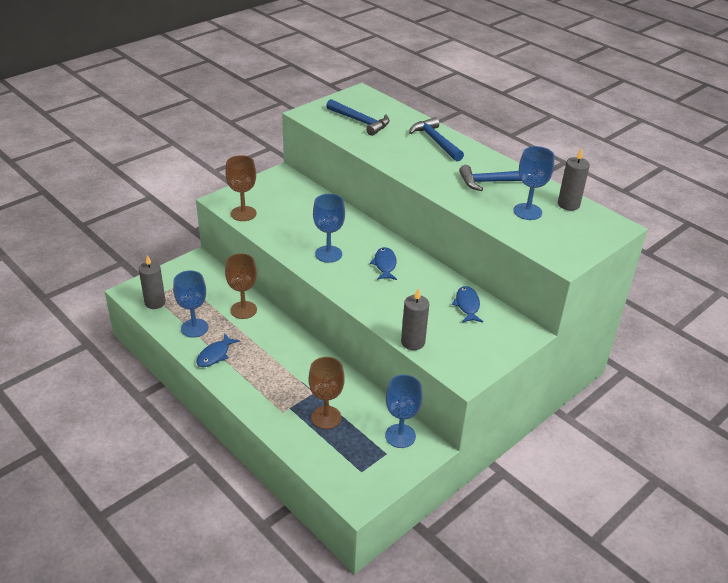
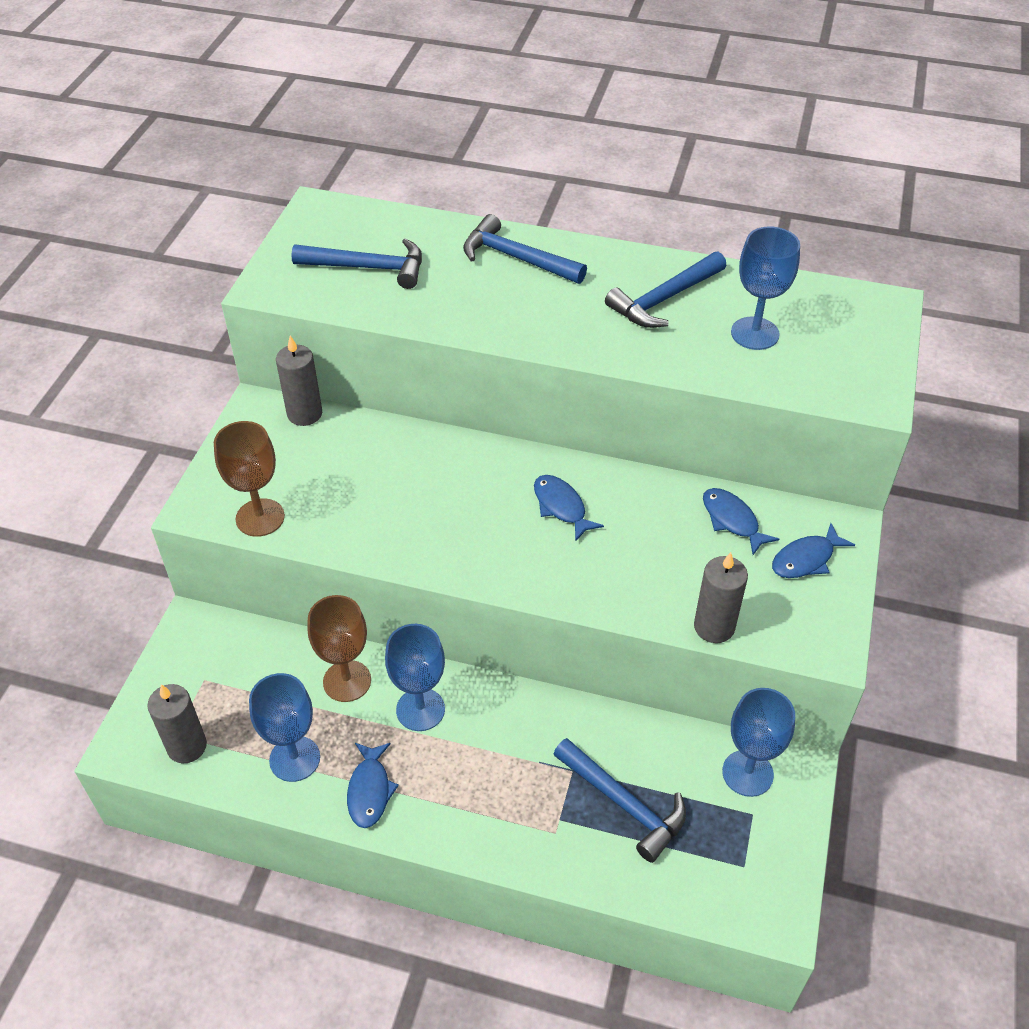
camera: 30 degrees left, 10 degrees up
brown goblet [309,357,345,429] -> blue hammer [553,738,686,863]
blue goblet [313,194,345,263] -> blue goblet moved to [385,624,445,731]
grey candle [558,148,590,211] -> grey candle moved to [276,335,322,426]
none -> blue fish [772,523,855,578]

